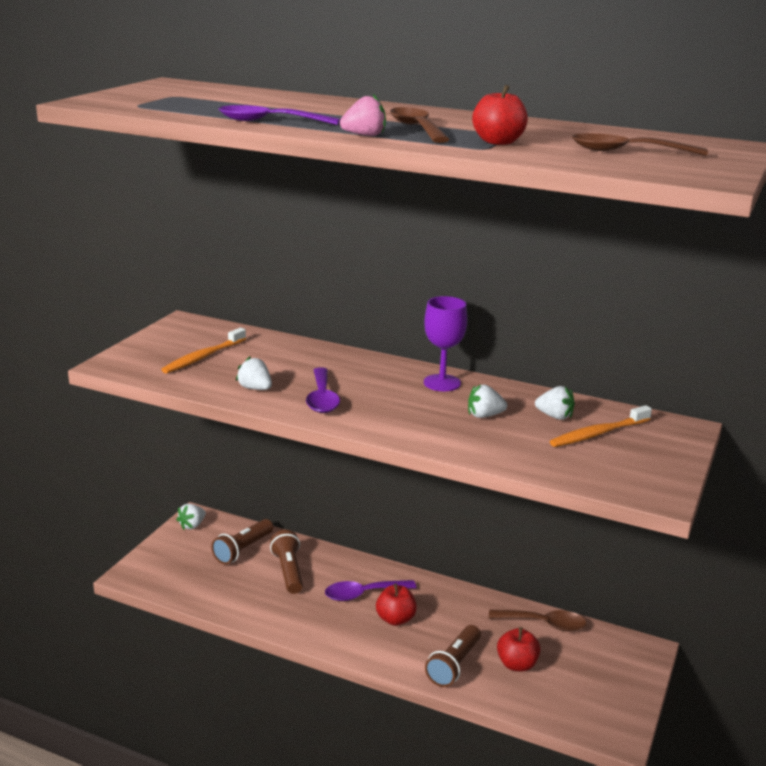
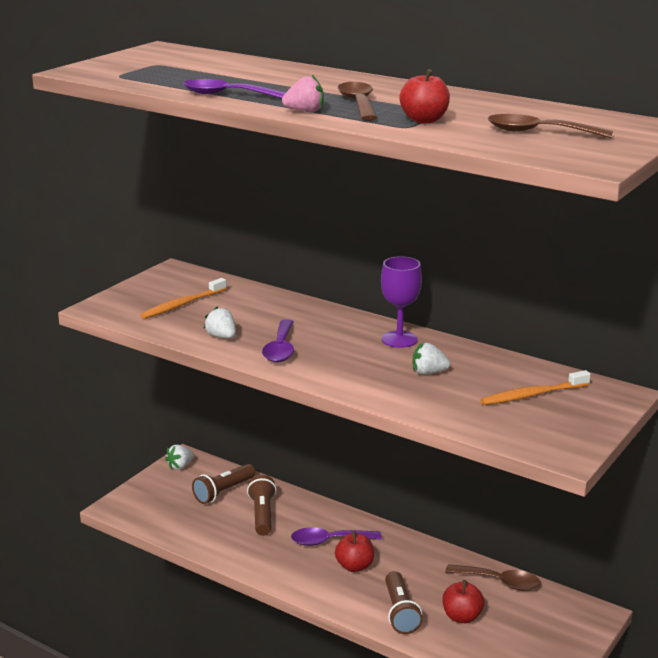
camera: 10 degrees right, 0 degrees up
brown flashlight [425,625,481,687] -> brown flashlight turned 45 degrees counterclockwise [385,571,423,634]
white strawberry [535,386,575,420] -> none

